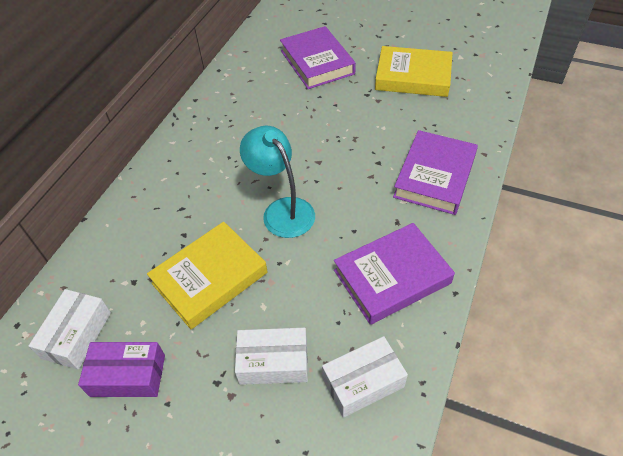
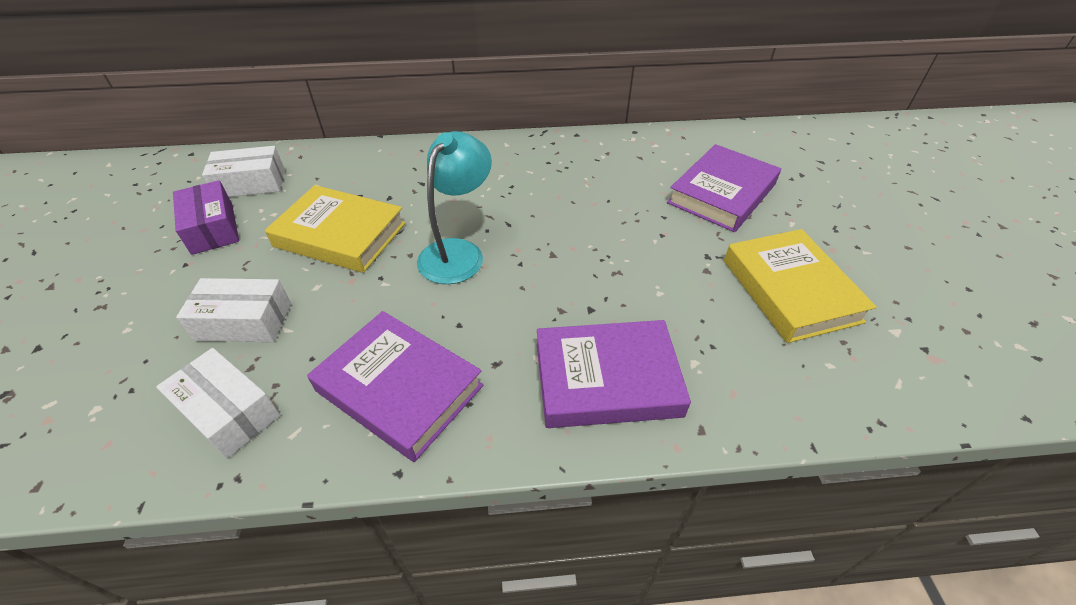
camera: 60 degrees right, 5 degrees down
white box [235,328,308,385] -> white box turned 60 degrees counterclockwise [176,278,291,342]

